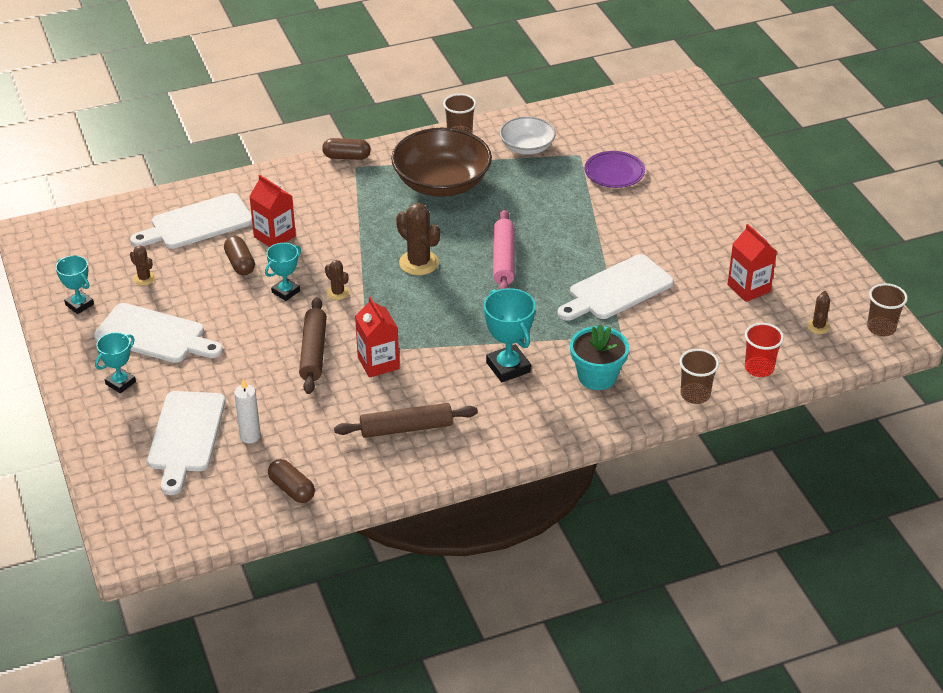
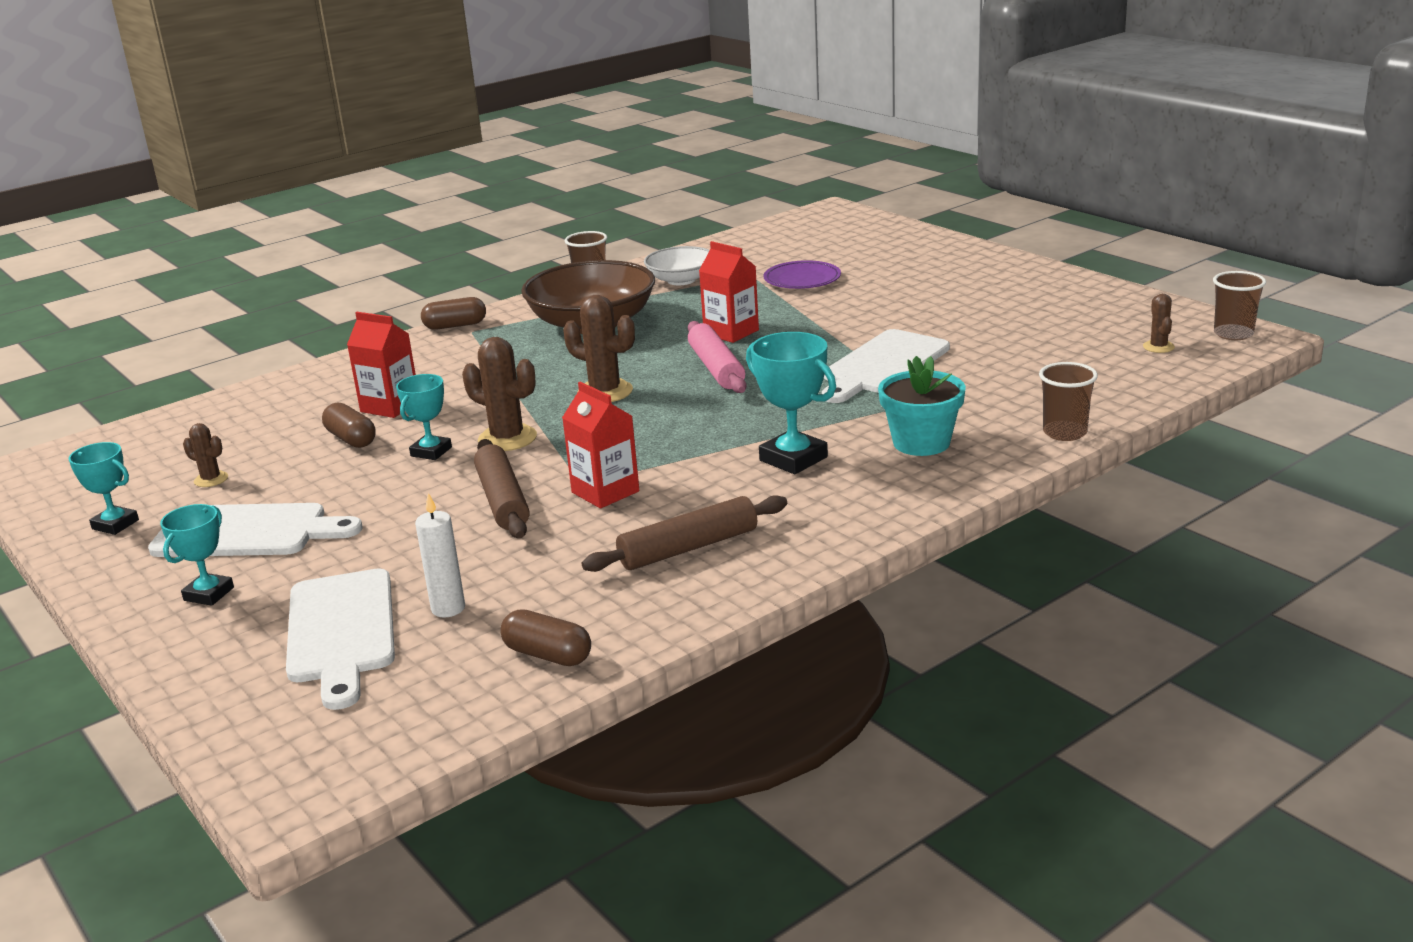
camera: 15 degrees left, 15 degrees down
white cutting board [130,193,252,249] -> none
brown cactus [325,260,349,300] -> brown cactus [462,337,537,451], size x1.81
red carton [727,224,777,302] -> red carton moved to [699,241,759,343]
red cup [745,323,784,377] -> none

